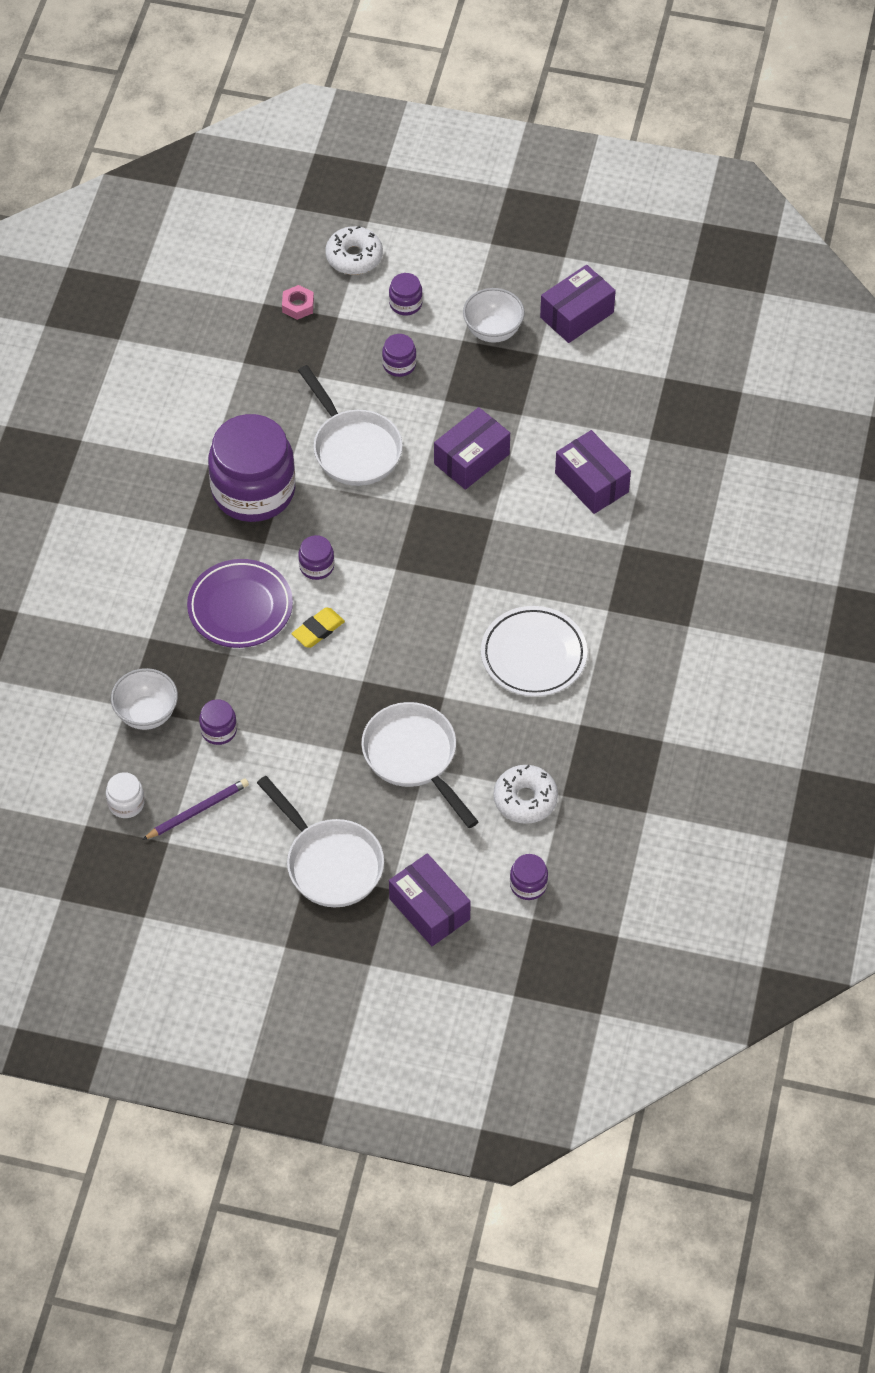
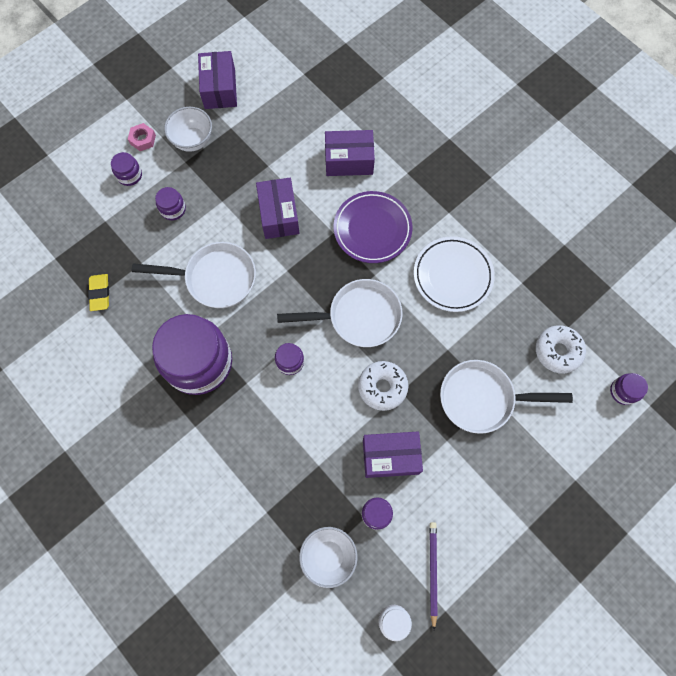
camera: 55 degrees left, 15 degrees up
purple plate [187,559,293,648] -> purple plate moved to [334,191,412,263]
white pan [257,776,384,907] -> white pan moved to [277,279,403,347]
pink nut [282,285,314,320] -> pink nut moved to [128,123,156,151]
yellow eraser [292,607,345,648] -> yellow eraser moved to [88,274,109,311]
white donut [326,226,383,275] -> white donut moved to [358,361,408,411]
purple box [389,853,471,946] -> purple box moved to [363,432,423,478]

